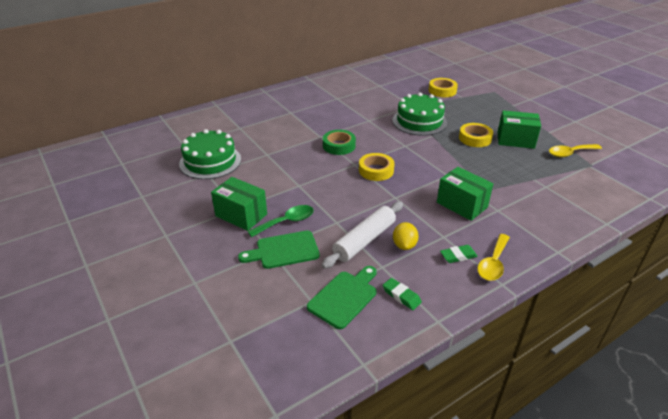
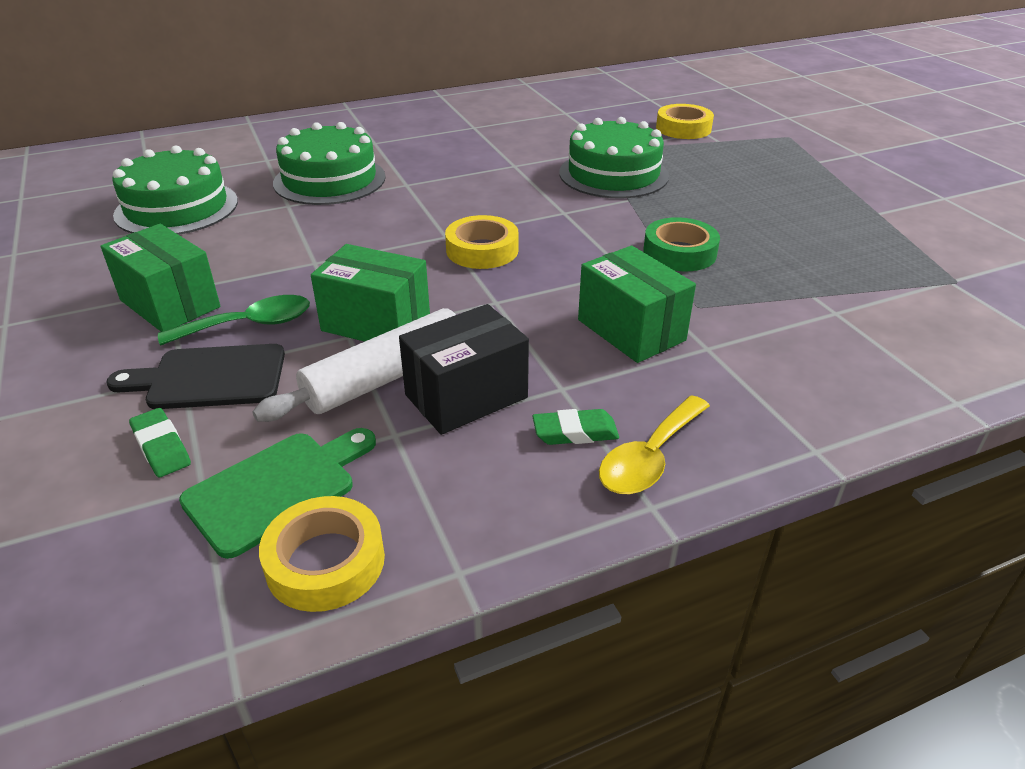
camera: 10 degrees right, 0 degrees up
green cutting board [238,230,320,269] -> black cutting board [106,344,285,409]
green tape [323,130,356,155] -> green tape moved to [643,217,720,271]
green eraser [383,278,422,310] -> green eraser moved to [129,408,191,477]
yellow lemon [393,222,419,250] -> black box [399,304,529,435]
yellow tape [459,123,493,147] -> yellow tape moved to [259,496,385,612]
green box [498,110,541,149] -> green box moved to [311,244,430,342]
yellow spoon [549,144,602,157] -> none
none -> green cake [273,122,386,205]

